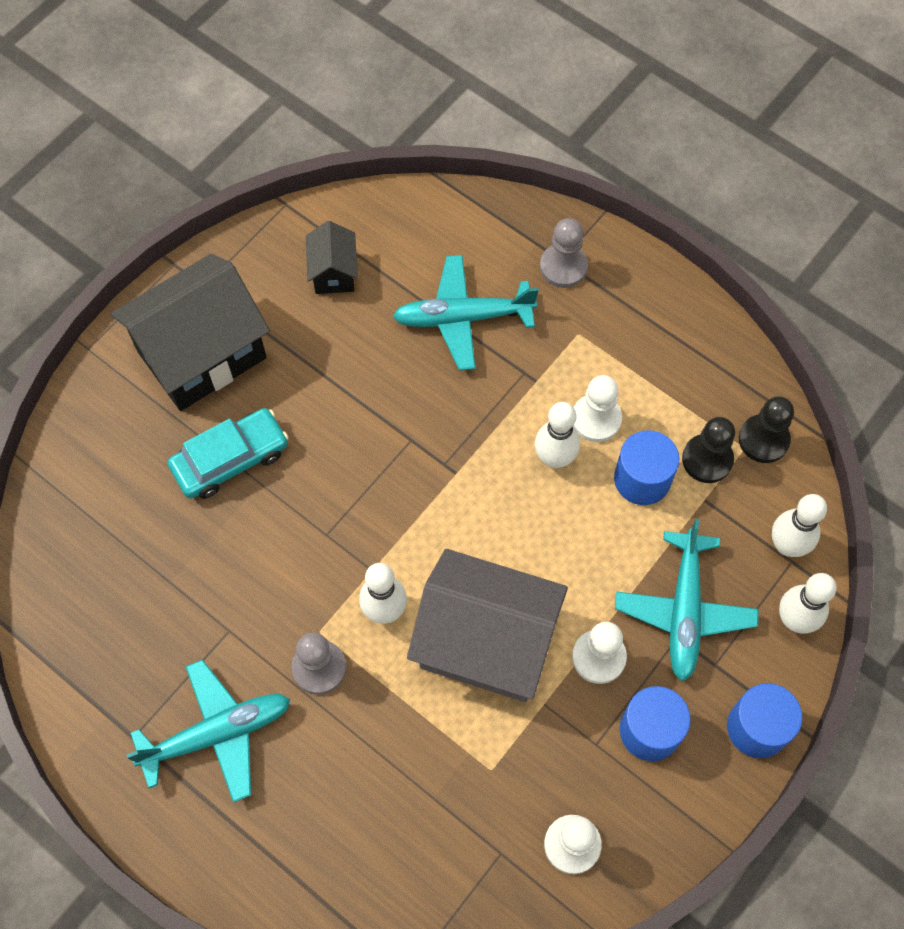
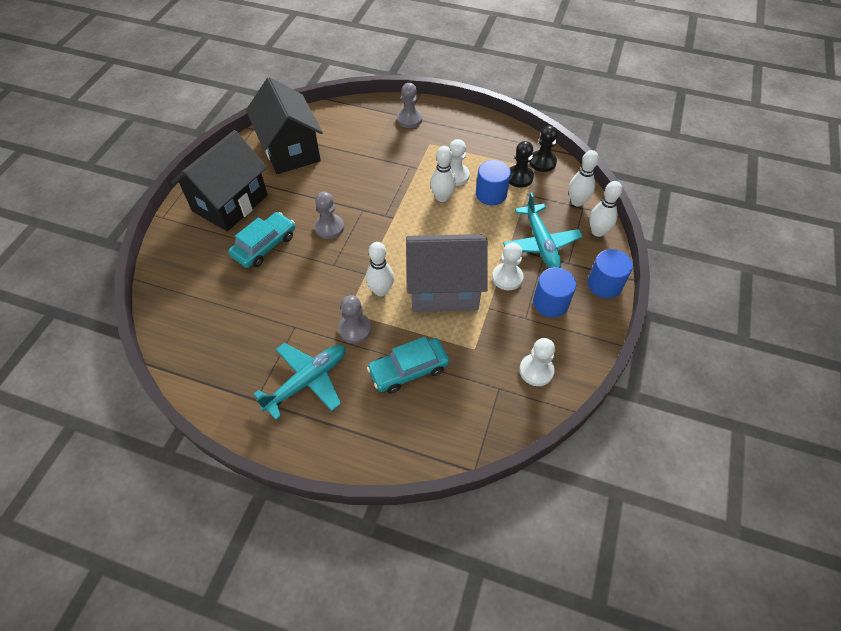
camera: 20 degrees left, 10 degrees down
black house [306,221,358,294] -> black house [246,77,323,174], size x2.12
turquoise plane [393,255,539,370] -> none
none -> grey pawn [314,192,344,239]
none -> turquoise car [367,336,449,394]

